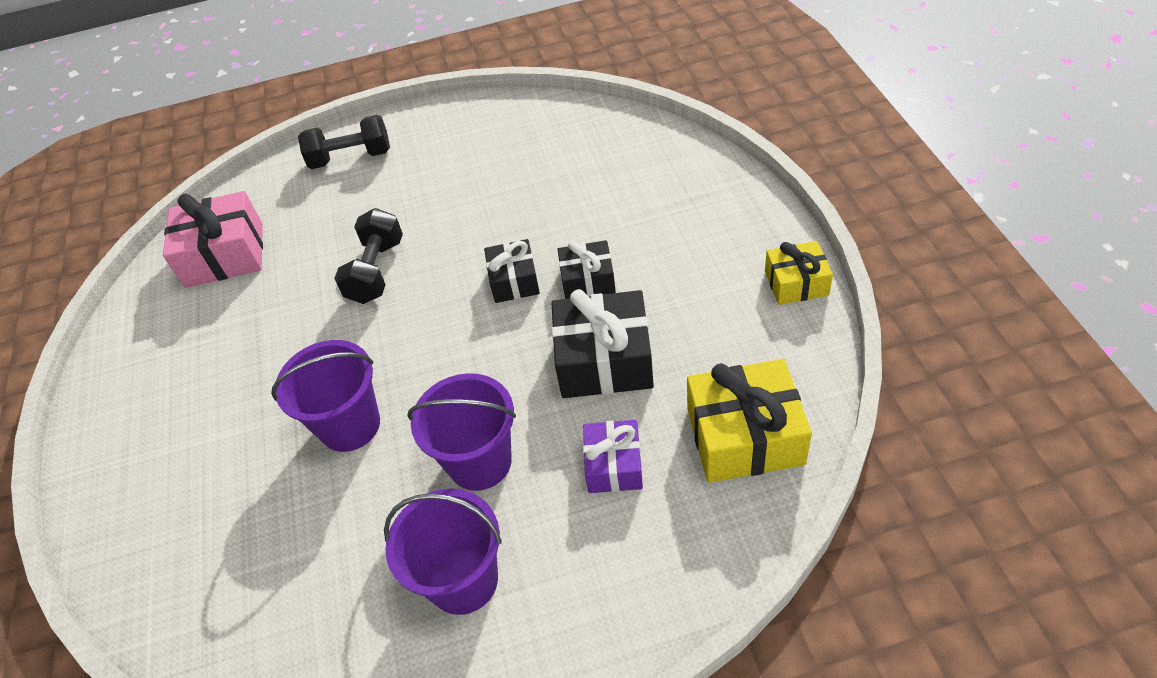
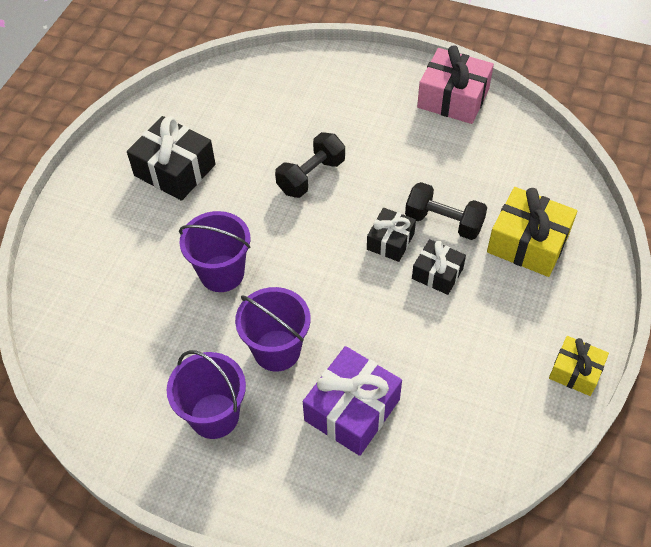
camera: 30 degrees right, 5 degrees up
pink gift [163,191,263,288] -> pink gift moved to [417,45,494,124]
black dumbbell [298,115,390,169] -> black dumbbell moved to [405,182,487,240]
black gift [552,289,654,398] -> black gift moved to [127,116,215,201]
purple gift [583,420,643,493] -> purple gift [303,346,402,456], size x1.67
yellow gift [687,359,812,483] -> yellow gift moved to [487,187,577,277]

